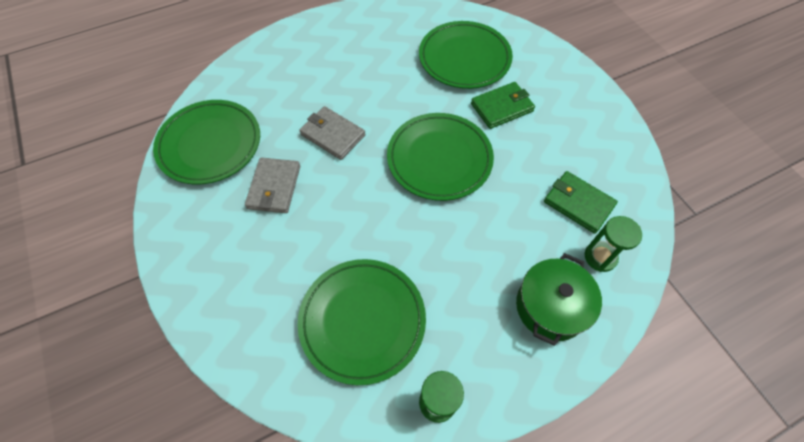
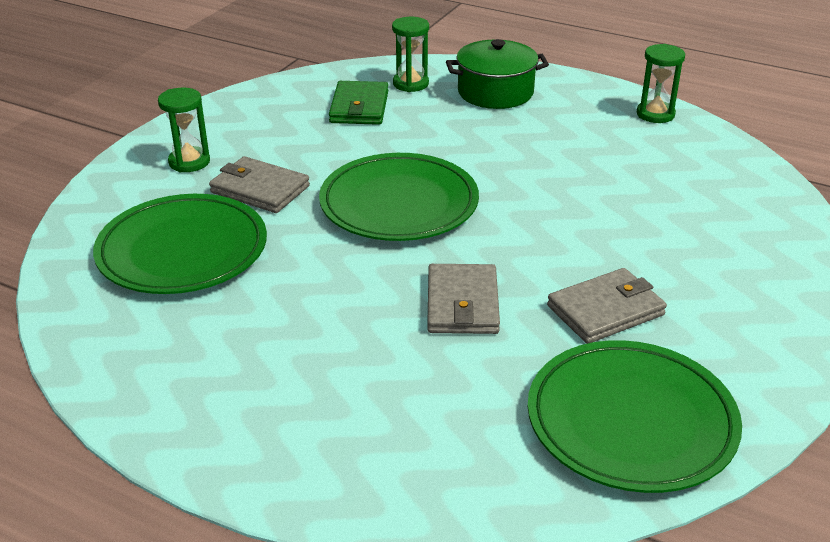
camera: 125 degrees left, 25 degrees down
green plate [298,259,426,385] -> none
green wallet [471,82,535,129] -> grey wallet [209,156,310,213]
none -> green hourglass [158,88,210,172]

